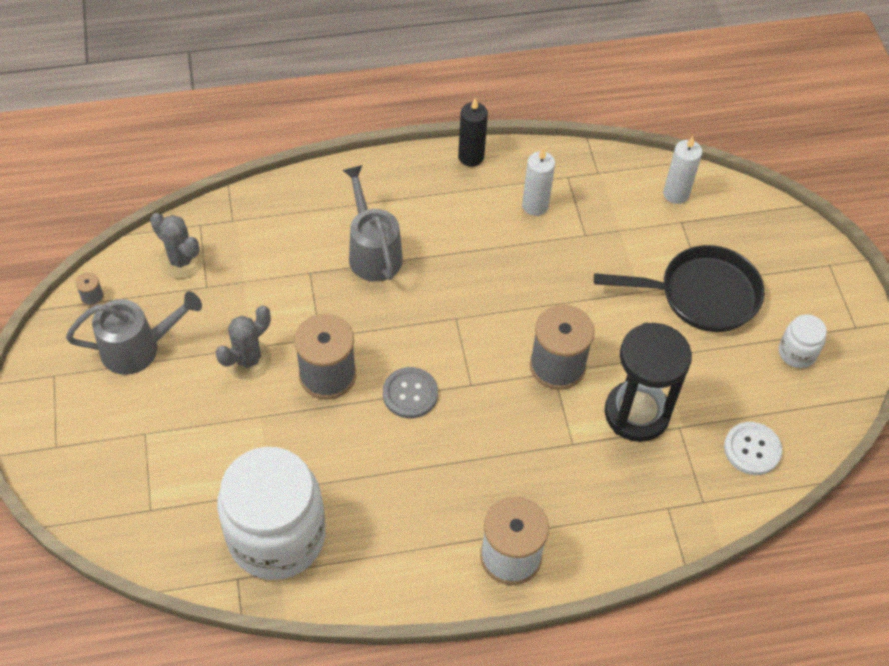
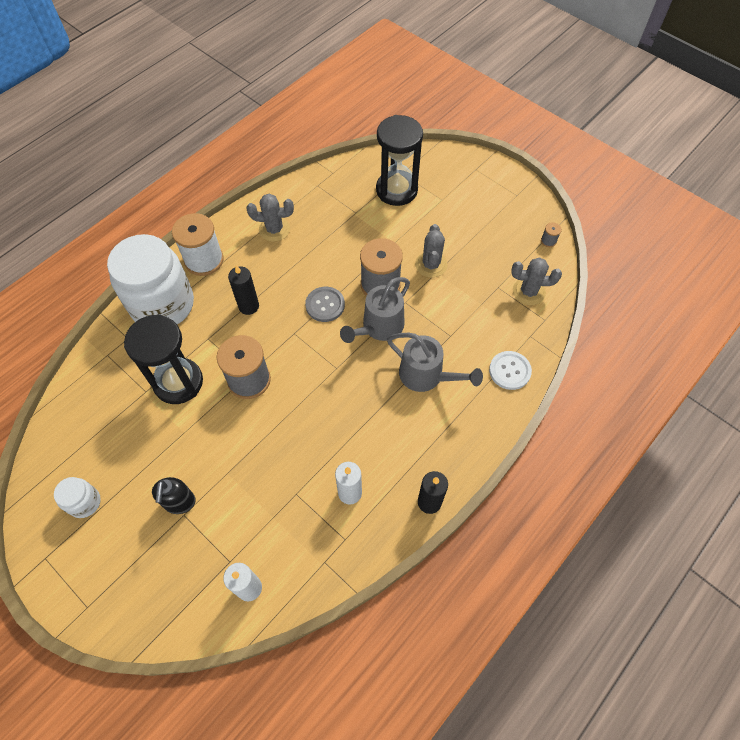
camera: 145 degrees right, 5 degrees up
grey watering can [66,291,202,375] -> grey watering can moved to [340,277,410,343]
white jar [217,447,326,580] -> white jar moved to [107,234,194,325]
black pan [594,245,764,332] -> black soap dispenser [152,477,196,514]
white button [724,422,782,475] -> white button moved to [489,351,532,390]
none -> black candle [228,265,259,315]
none -> grey cactus [246,194,294,242]
none -> black hourglass [376,115,423,206]

